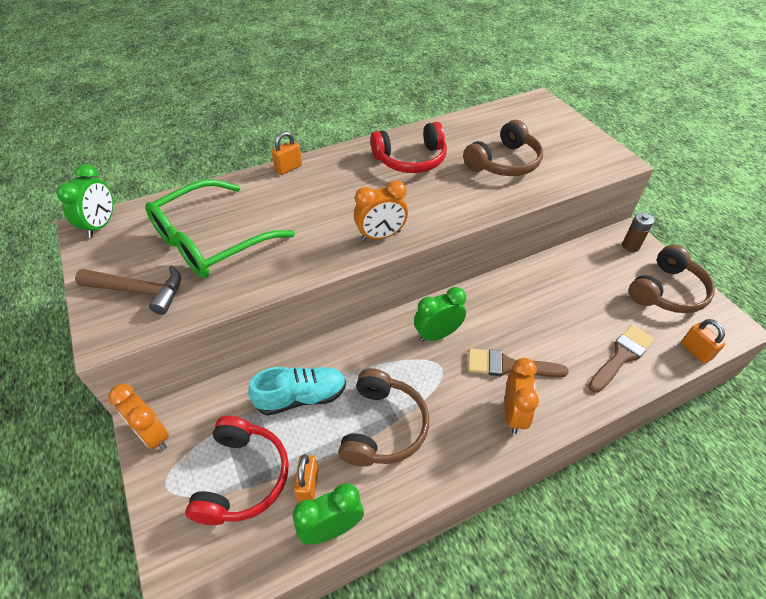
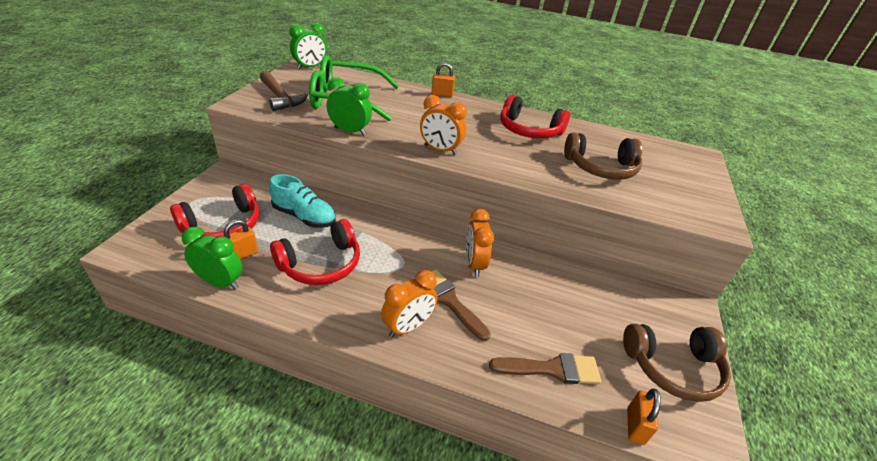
camera: 40 degrees right, 10 degrees down
orange clock [109,384,169,450] -> orange clock moved to [466,209,494,277]
brown headphones [338,368,429,467] -> red headphones [270,219,360,285]
green clock [414,287,466,342] -> green clock moved to [327,77,372,136]
brown battery [622,212,654,252] -> none

